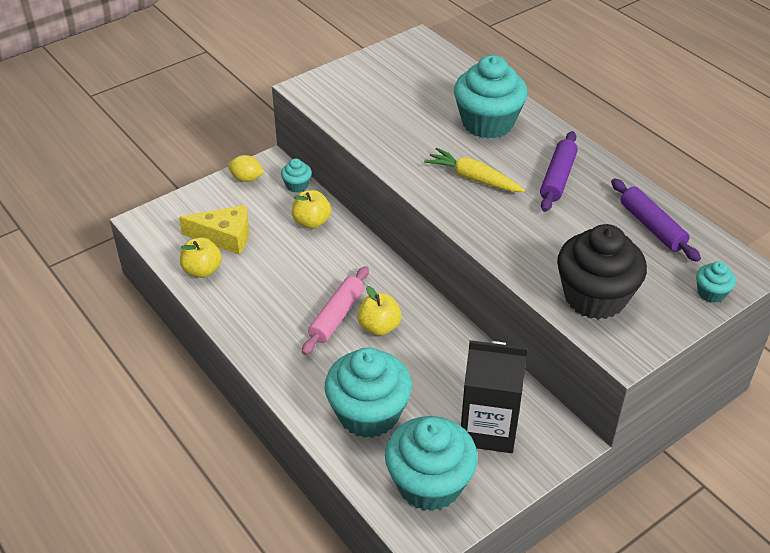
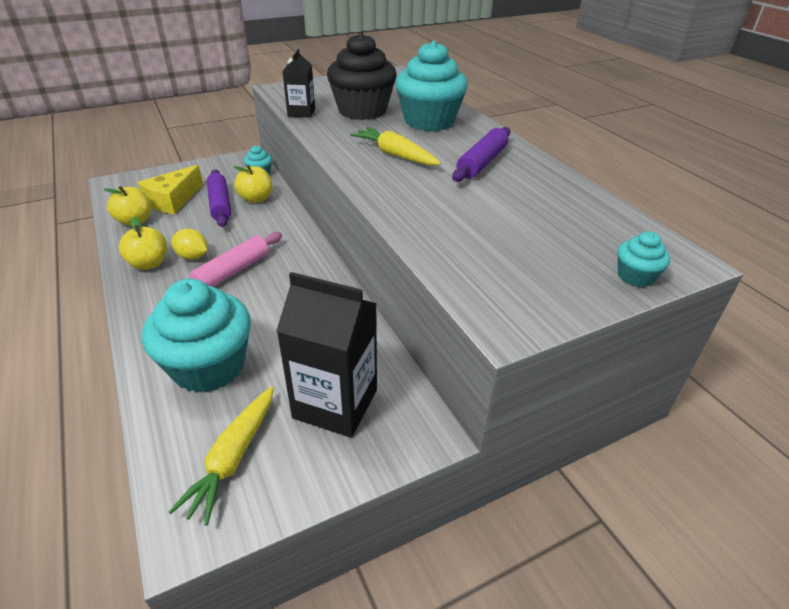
camera: 10 degrees right, 5 degrees down
yellow cheese [179,205,249,255] -> yellow cheese turned 105 degrees clockwise [138,165,203,214]
yellow lemon [228,155,264,182] -> yellow lemon moved to [171,229,207,260]
yellow apple [357,286,401,336] -> yellow apple moved to [119,217,167,270]
turquoise cupcake [385,416,478,511] -> yellow carrot [169,386,274,525]
black cupcake [557,224,647,319] -> black cupcake moved to [327,32,397,120]
purple rolling pin [611,178,701,262] -> purple rolling pin moved to [207,170,231,227]
none -> black carton [282,49,315,118]

